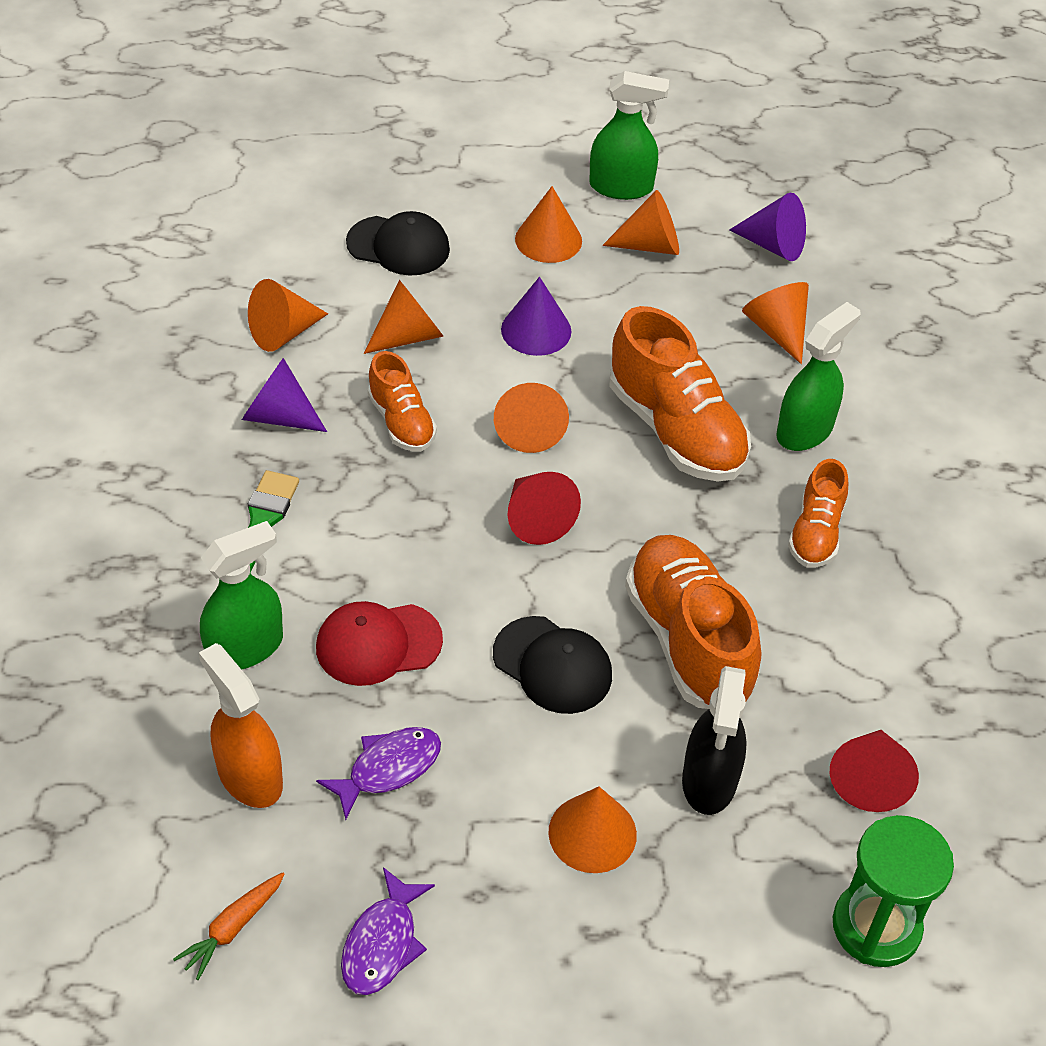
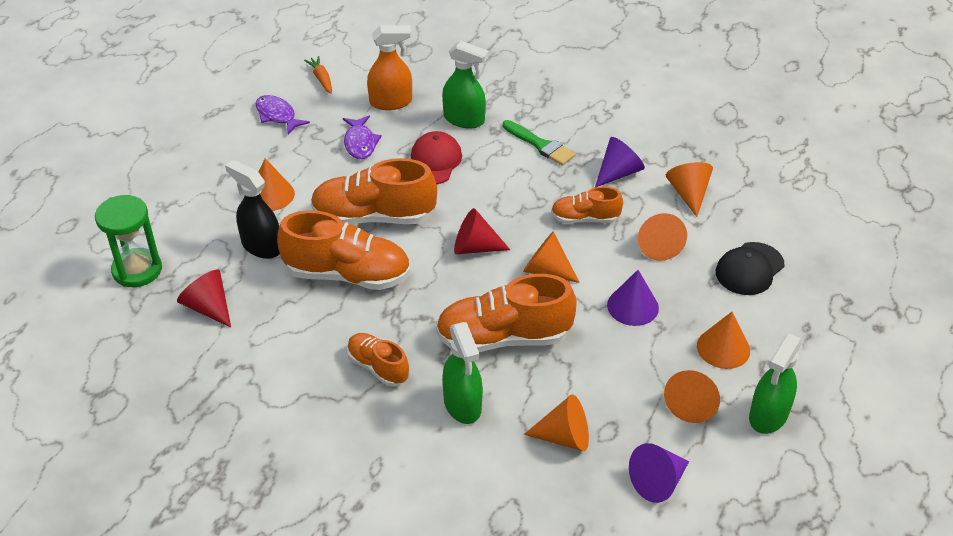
camera: 120 degrees right, 5 degrees down
green spray bottle [200,521,283,670] -> green spray bottle turned 60 degrees counterclockwise [442,41,489,129]
black cap [493,616,612,714] -> orange shoe [311,158,437,224]

